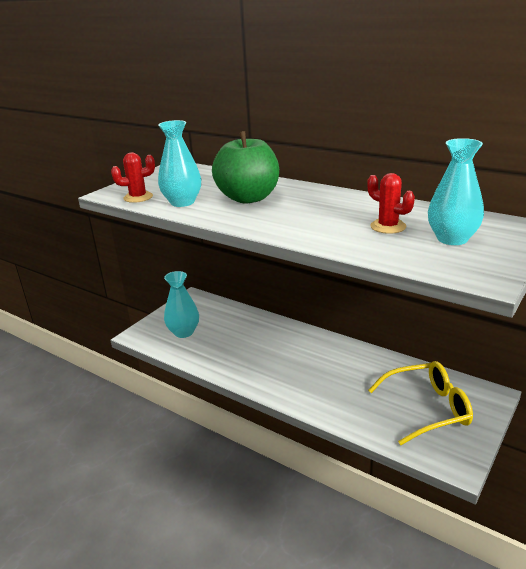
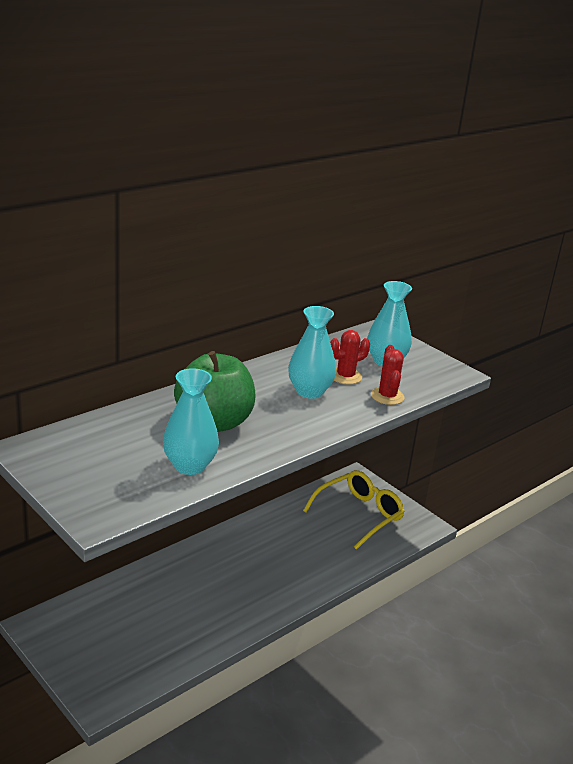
camera: 80 degrees left, 0 degrees up
red cactus [111,152,155,203] -> red cactus moved to [371,345,405,405]
turquoise vase [164,271,199,338] -> turquoise vase moved to [288,306,336,399]
yellow glasses [368,361,473,445] -> yellow glasses turned 45 degrees clockwise [303,470,405,550]

